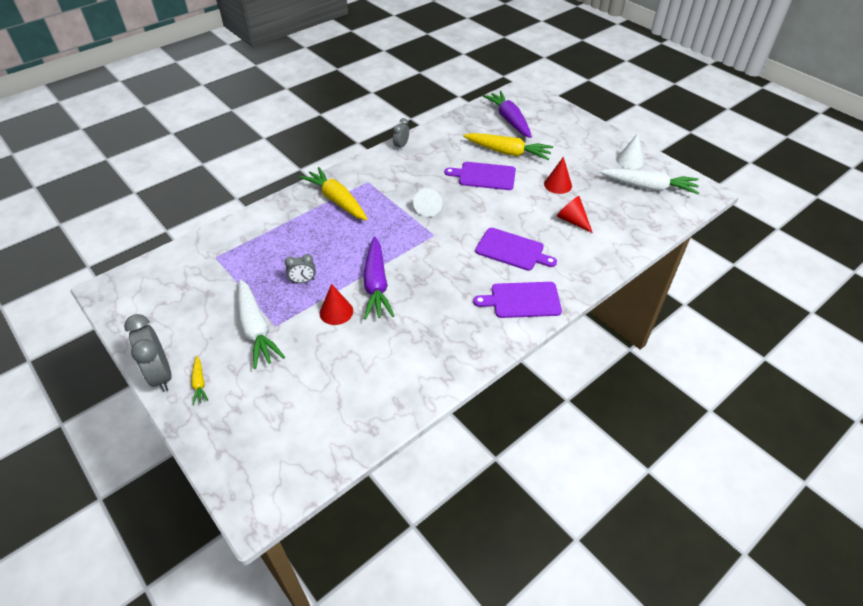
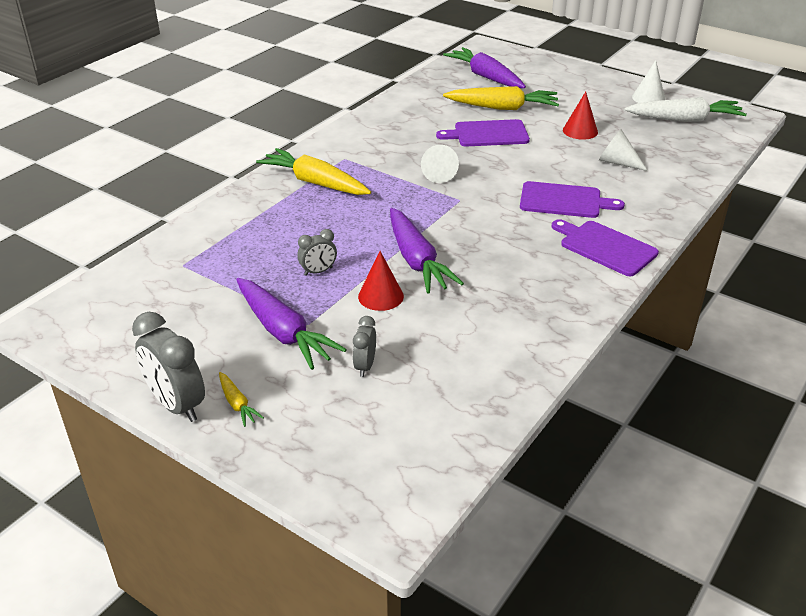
camera: 15 degrees left, 10 degrees down
white carrot [238,279,285,369] -> purple carrot [236,278,347,370]
grey clock [393,118,409,151] -> grey clock moved to [353,316,376,377]
purple cutting board [473,282,562,318] -> purple cutting board turned 60 degrees clockwise [552,219,659,276]
red cone [557,196,593,233] -> white cone [599,129,648,171]

